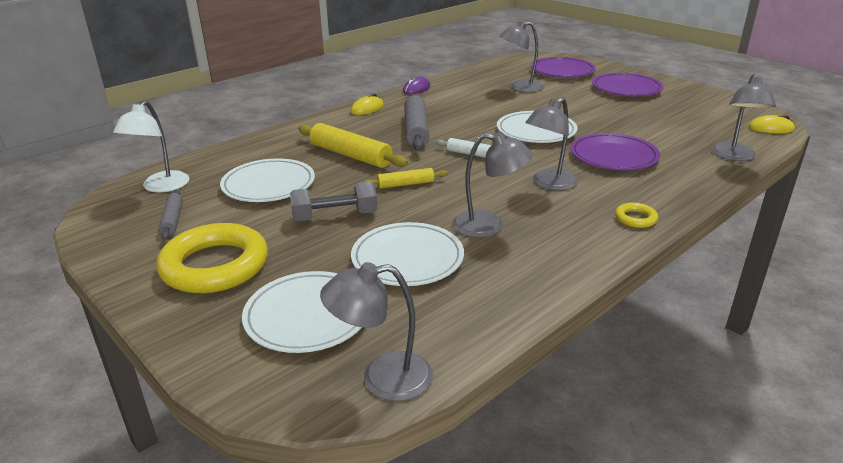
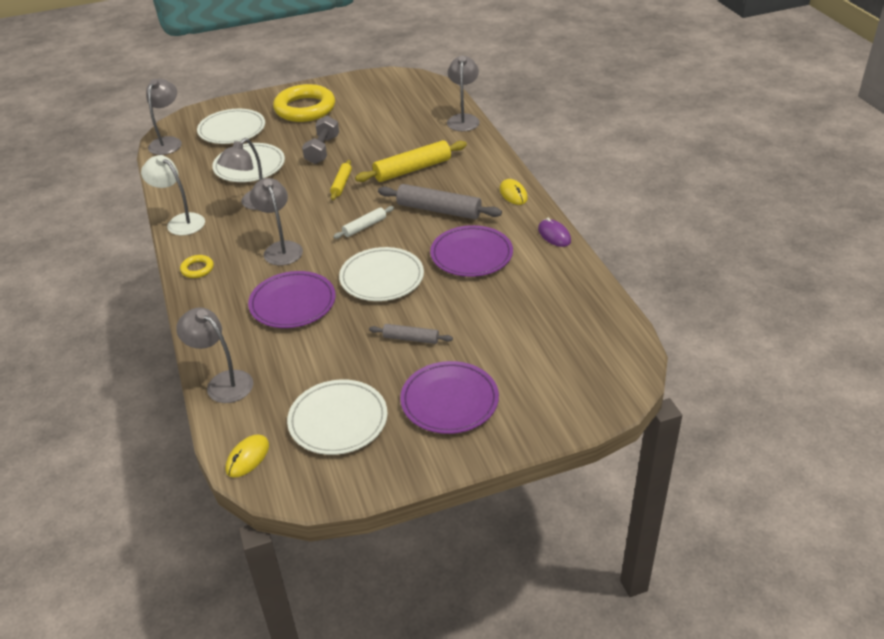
camera: 115 degrees right, 10 degrees up
white lamp [113,101,190,192] -> white lamp moved to [141,155,205,235]
grey rolling pin [159,190,183,240] -> grey rolling pin moved to [369,324,453,344]
white plate [220,158,315,202] -> white plate moved to [287,379,388,455]
grey lamp [499,21,544,92] -> grey lamp moved to [447,56,480,131]
purple plate [531,57,596,78] -> purple plate moved to [430,225,513,277]

